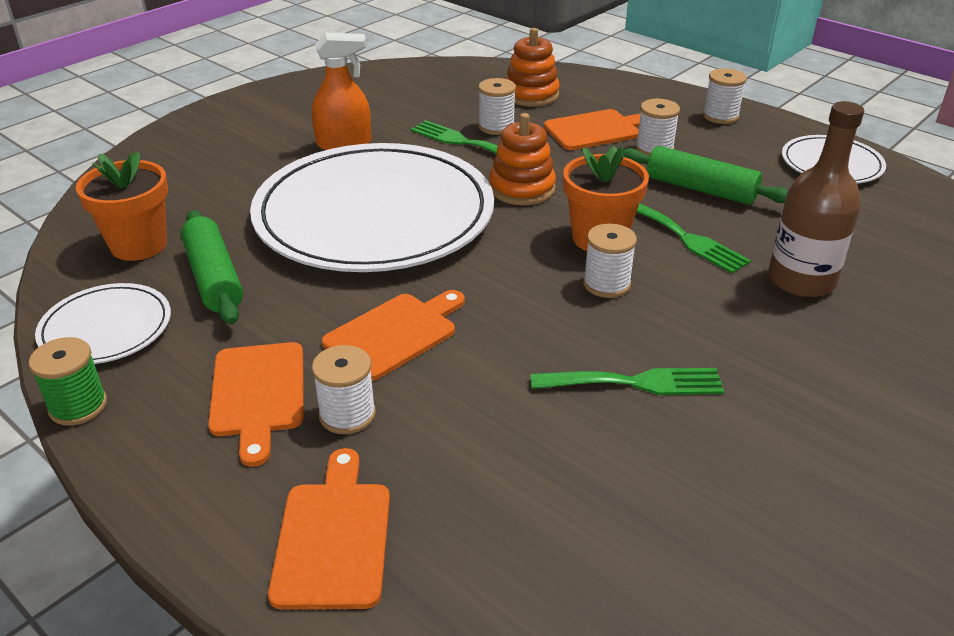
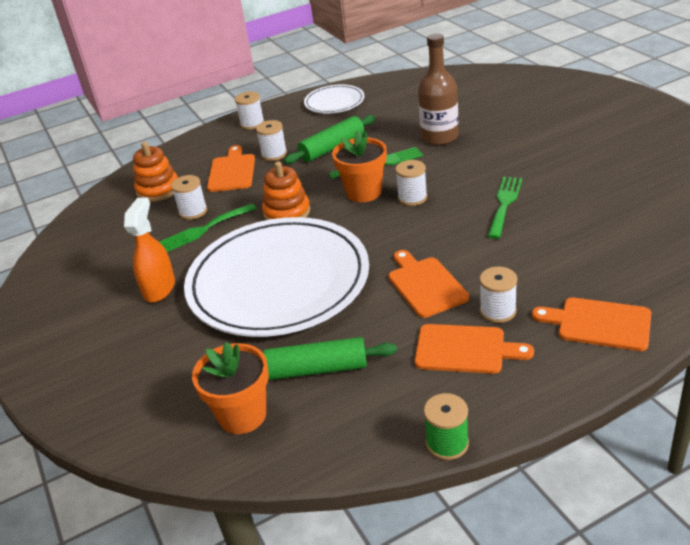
camera: 65 degrees left, 0 degrees up
white plate [35,283,171,364] -> none

